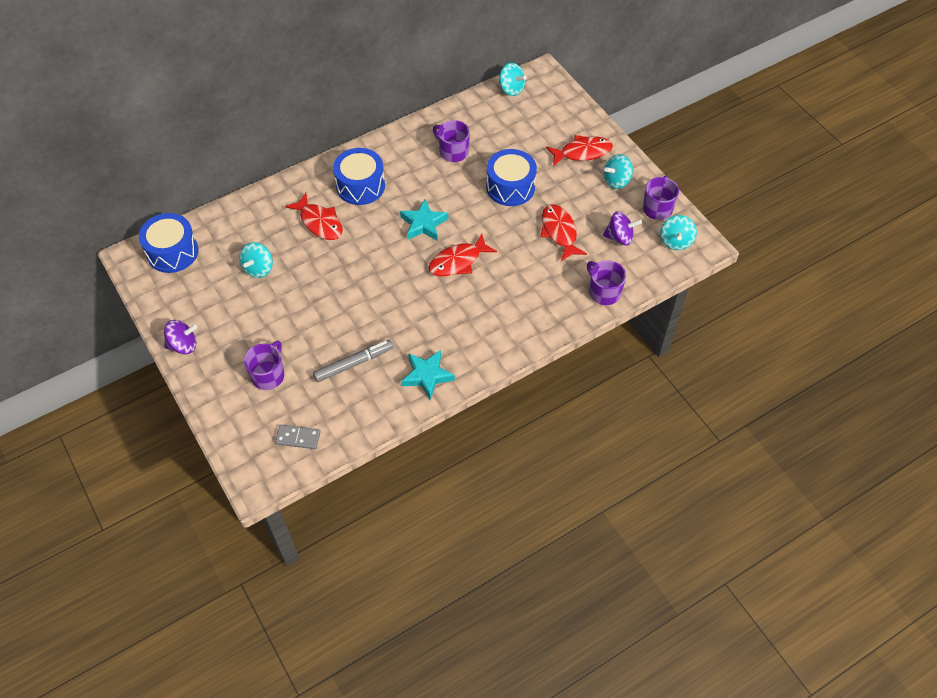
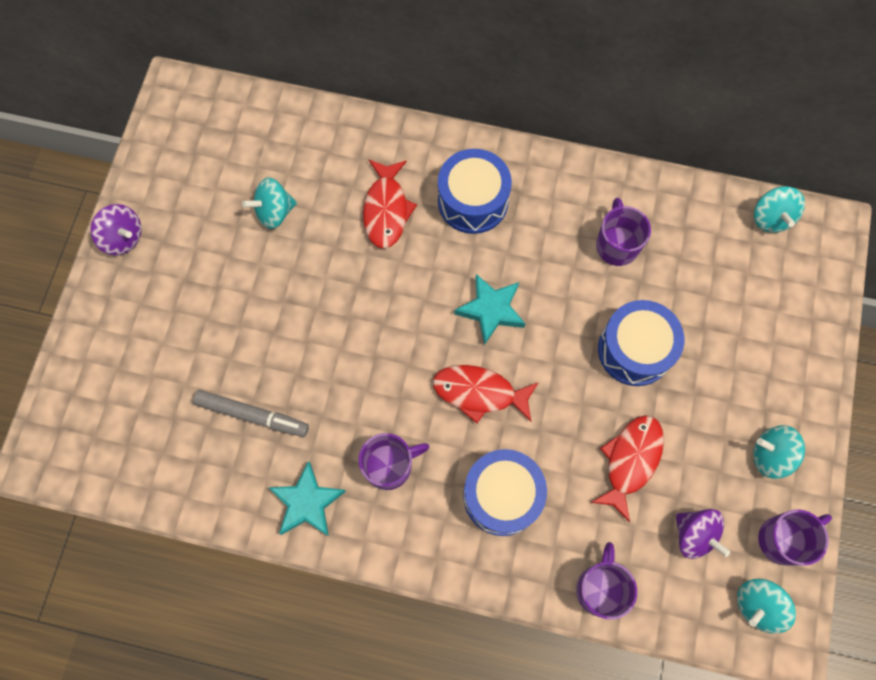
camera: 45 degrees right, 15 degrees up
blue drum [139,213,198,273] -> blue drum moved to [463,449,547,536]
purple mug [244,341,284,390] -> purple mug moved to [358,433,429,490]
grey domino [275,425,320,449] -> none
red fish [546,135,613,166] -> none

